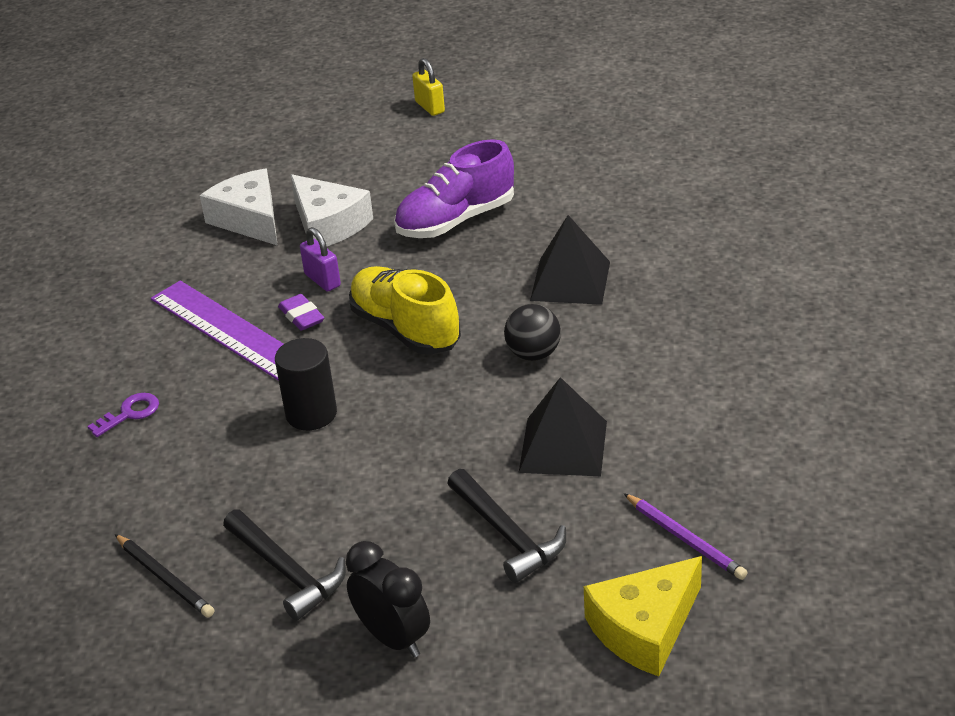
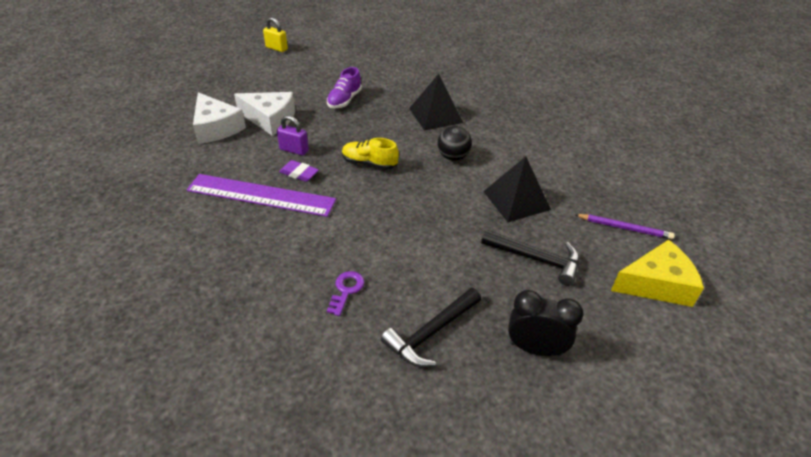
camera: 35 degrees left, 5 degrees up
purple key [87,393,159,437] -> purple key moved to [327,271,364,316]
black pencil [115,534,214,617] -> none
white cheese [200,169,278,246] -> white cheese turned 150 degrees counterclockwise [193,92,246,144]
black hammer [223,509,346,621] -> black hammer turned 120 degrees clockwise [381,288,481,367]
black cylinder [275,338,337,430] -> none
yellow shoe [349,266,461,355] -> yellow shoe [342,138,399,170], size x0.63
purple shoe [394,139,514,238] -> purple shoe [327,67,362,108], size x0.63
yellow cheese [584,556,702,677] -> yellow cheese turned 120 degrees counterclockwise [611,240,704,307]

